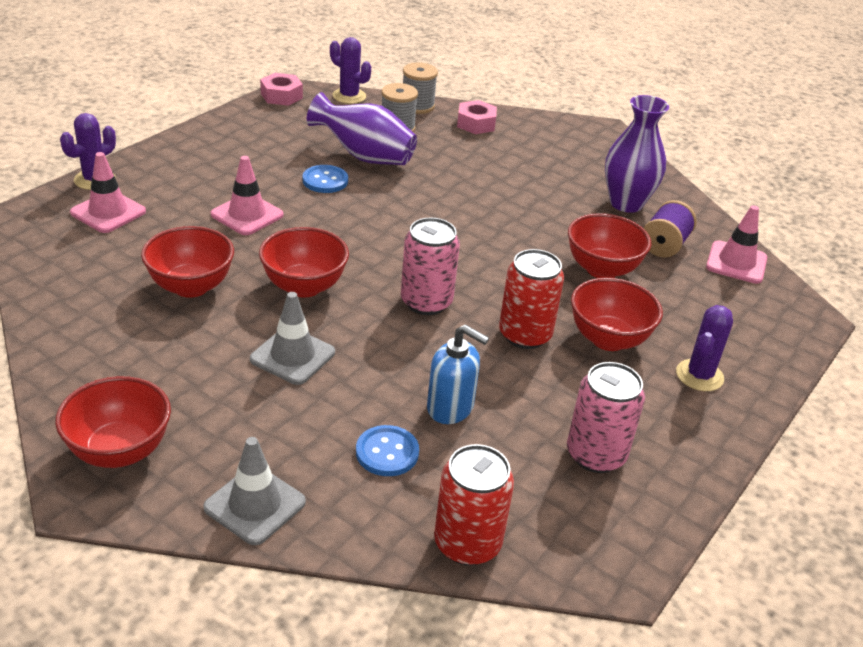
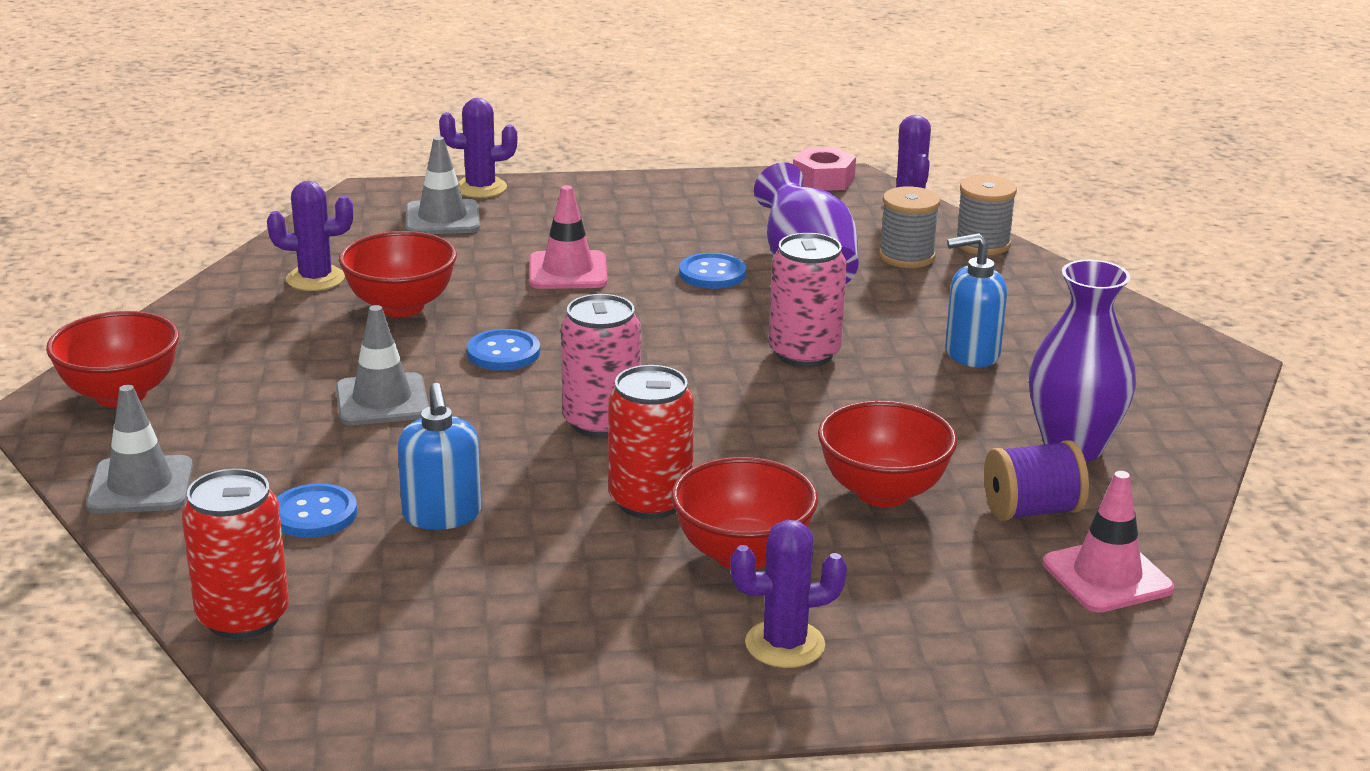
camera: 50 degrees right, 10 degrees down
pink traffic cone [70,152,146,233] -> grey traffic cone [406,136,480,234]
red bowl [259,227,349,297] -> blue button [467,329,540,370]
pink nut [457,100,497,134] -> none
pink can [567,362,645,473] -> pink can moved to [769,233,847,367]
none -> purple cactus [267,181,353,291]
none -> blue soap dispenser [945,233,1007,367]

